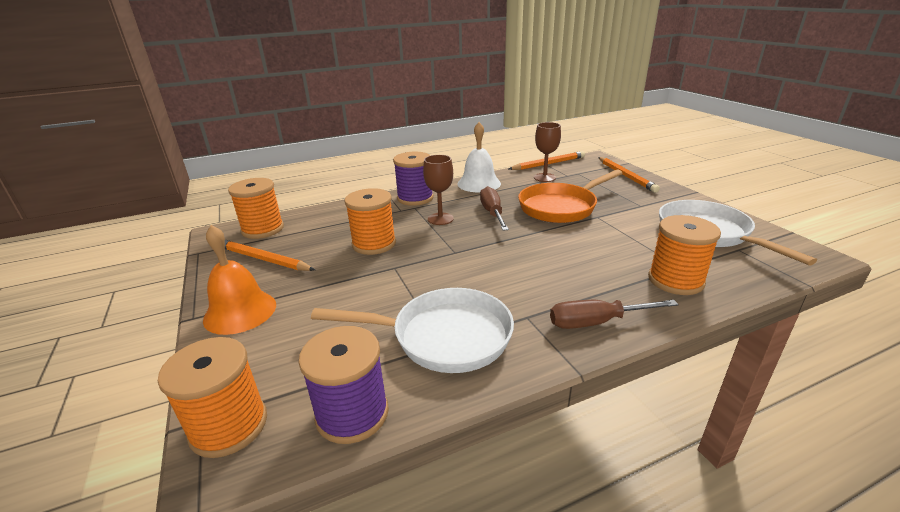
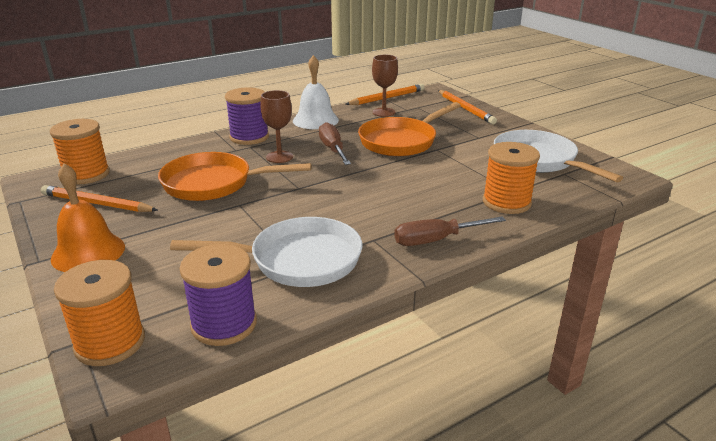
camera: 10 degrees left, 0 degrees up
orange spool [344,188,396,255] -> orange pan [158,152,312,201]

